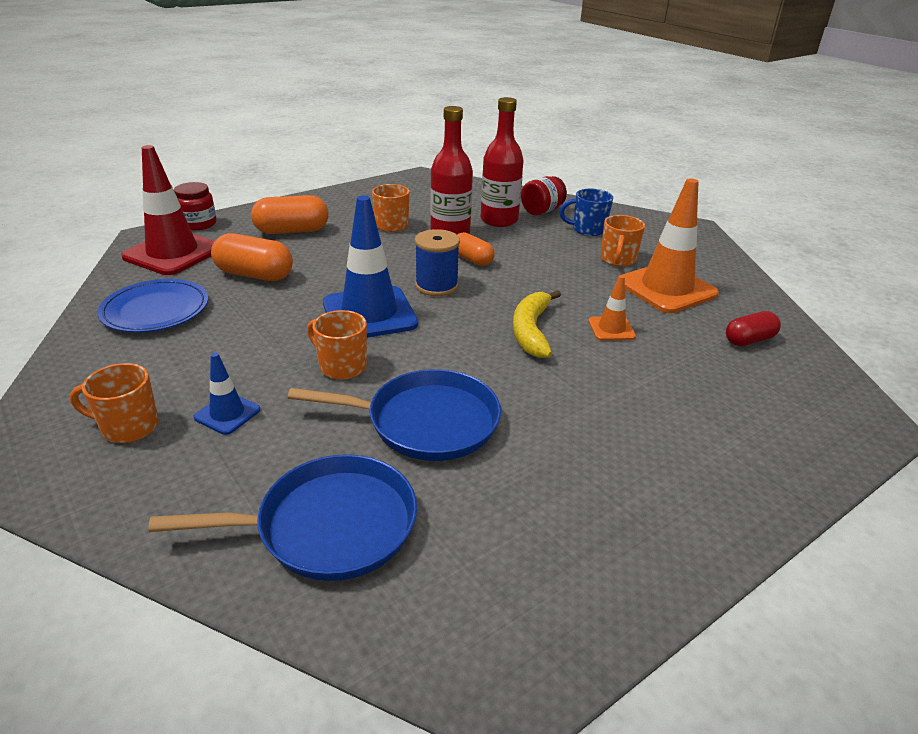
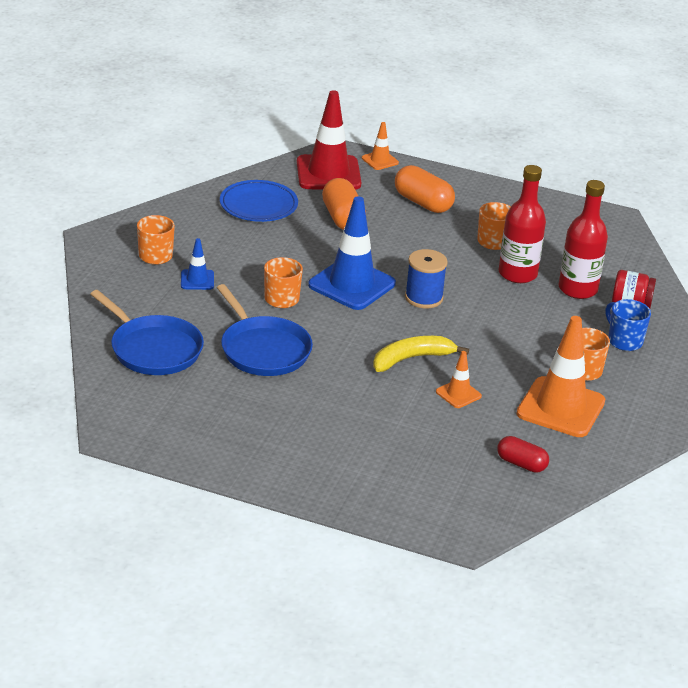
camera: 55 degrees right, 0 degrees up
red jar [174,182,217,230] -> orange traffic cone [362,122,399,170]
orange capsule [457,232,494,266] -> none

